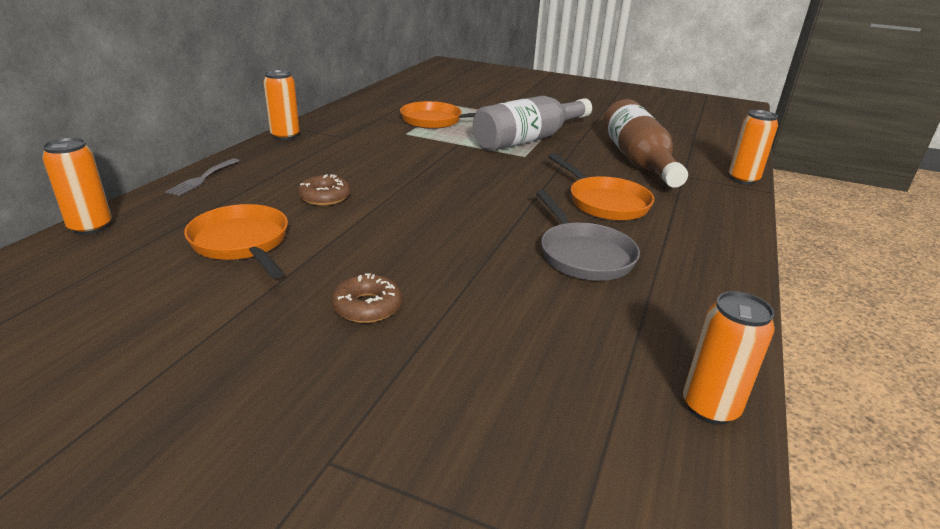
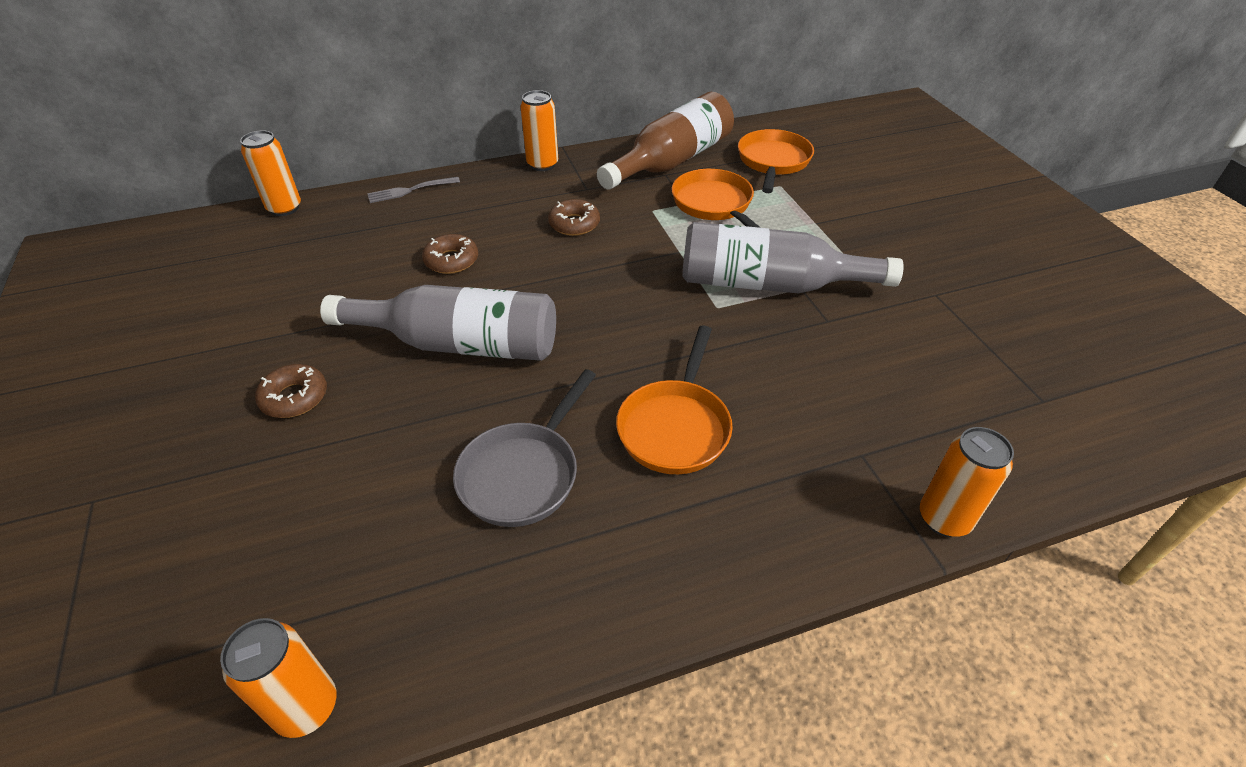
camera: 50 degrees right, 15 degrees up
orange pan [184,204,288,278] -> orange pan moved to [738,129,814,193]
brown bottle [603,99,688,188] -> brown bottle moved to [597,92,734,190]
none -> grey bottle [320,285,556,361]
none -> brown donut [548,199,600,236]

